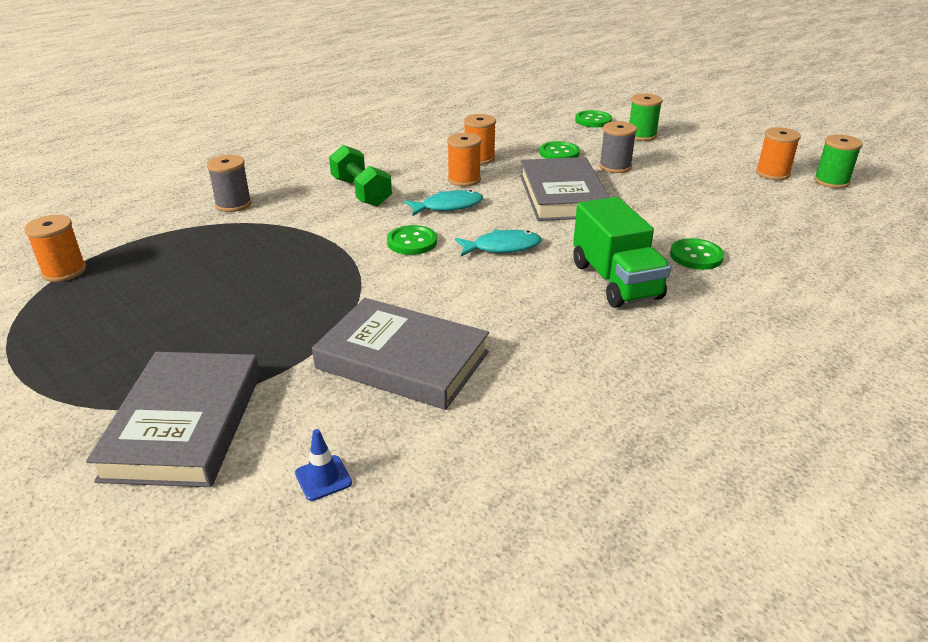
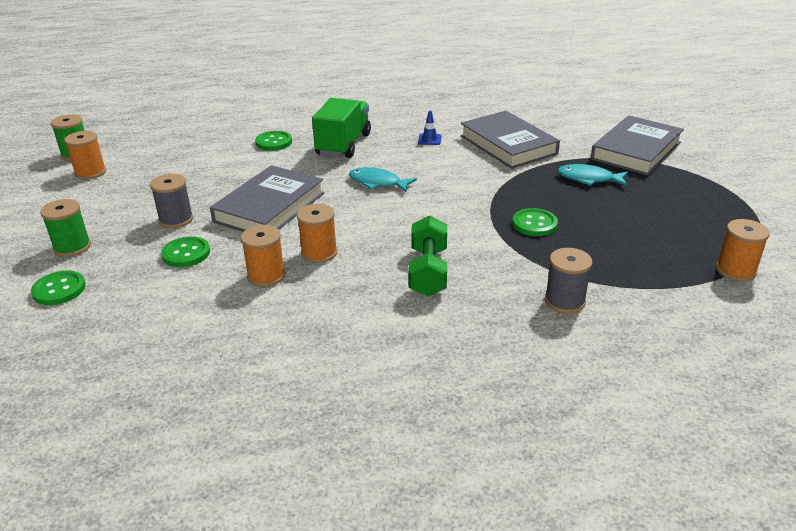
camera: 145 degrees left, 0 degrees up
blue traffic cone [295,429,352,501] -> blue traffic cone moved to [418,111,442,145]
green button [387,225,437,255] -> green button moved to [512,208,558,236]
turquoise fish [404,190,483,216] -> turquoise fish moved to [558,164,628,186]

